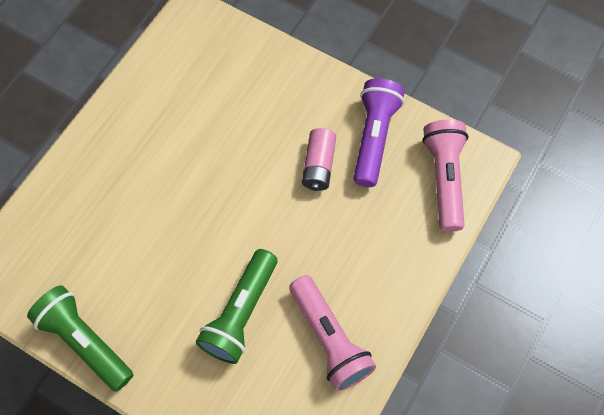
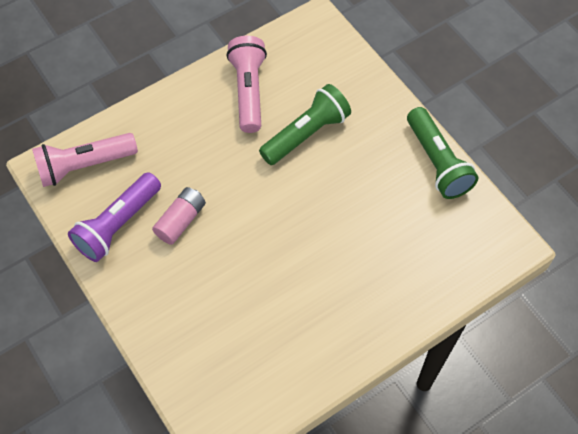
camera: 155 degrees left, 5 degrees down
pink flashlight [422,120,469,232] -> pink flashlight turned 45 degrees clockwise [32,133,138,187]

